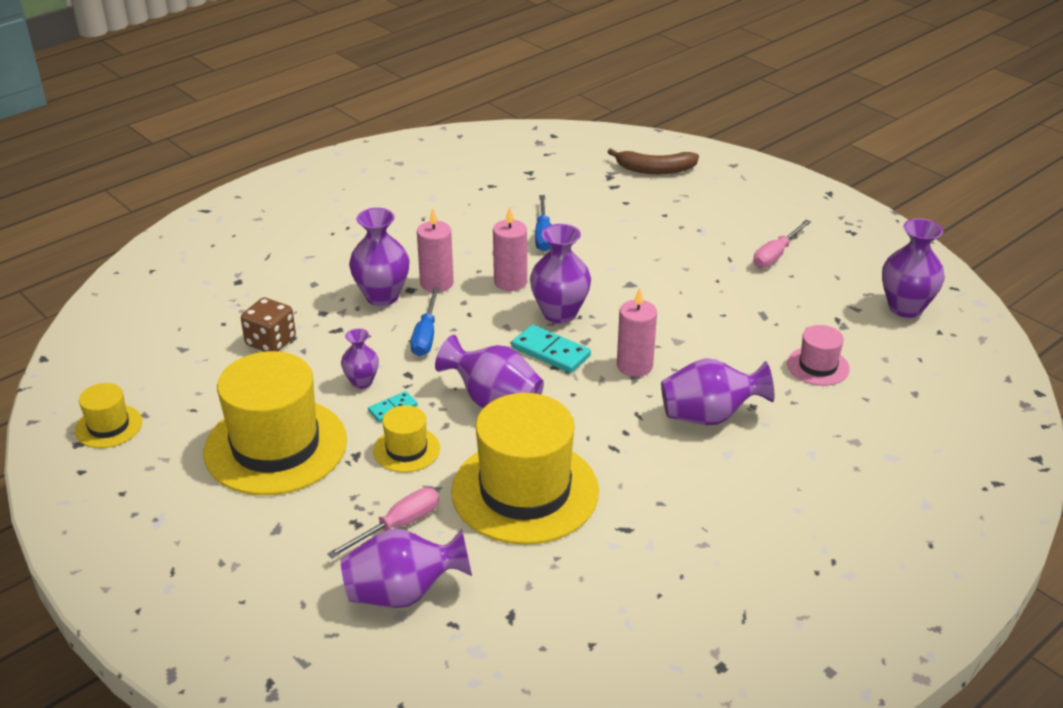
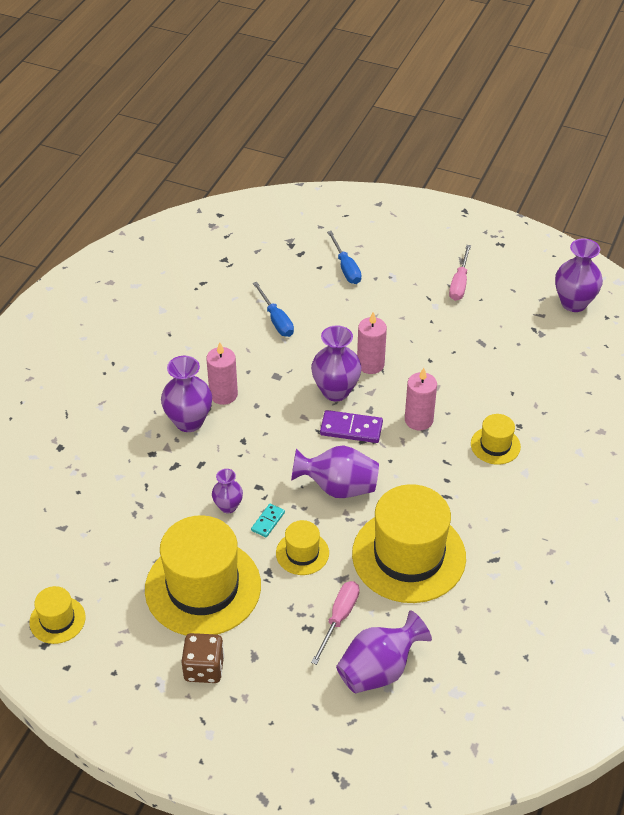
camera: 25 degrees left, 10 degrees up
brown dice [241,298,296,352] -> brown dice moved to [181,633,224,683]
blue screwdriver [411,287,439,356] -> blue screwdriver moved to [327,231,362,284]
pink candle [493,207,527,291] -> pink candle moved to [357,312,387,374]
turquoise domino [512,325,591,373] -> purple domino [320,410,383,443]
brown banana [608,148,699,174] -> none
purple vase [661,358,774,425] -> yellow hat [471,414,521,465]
pink hat [787,325,850,386] -> none

